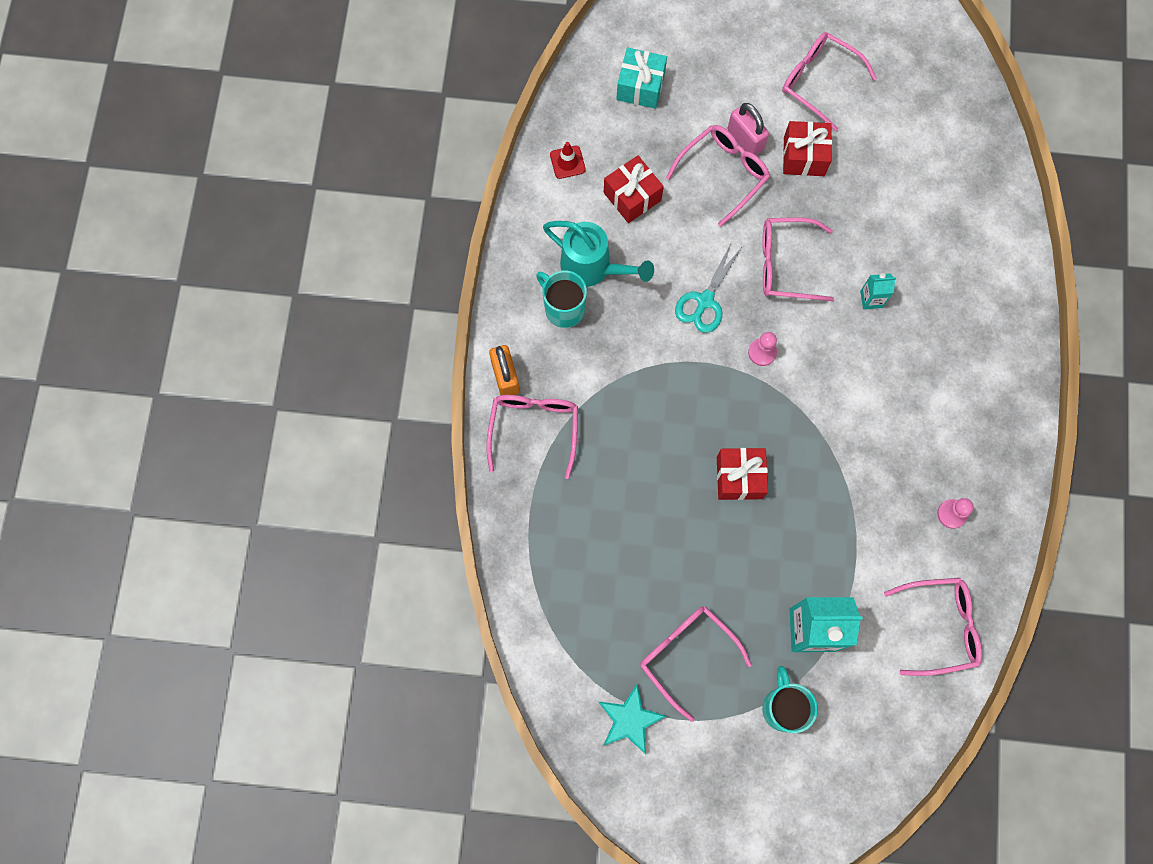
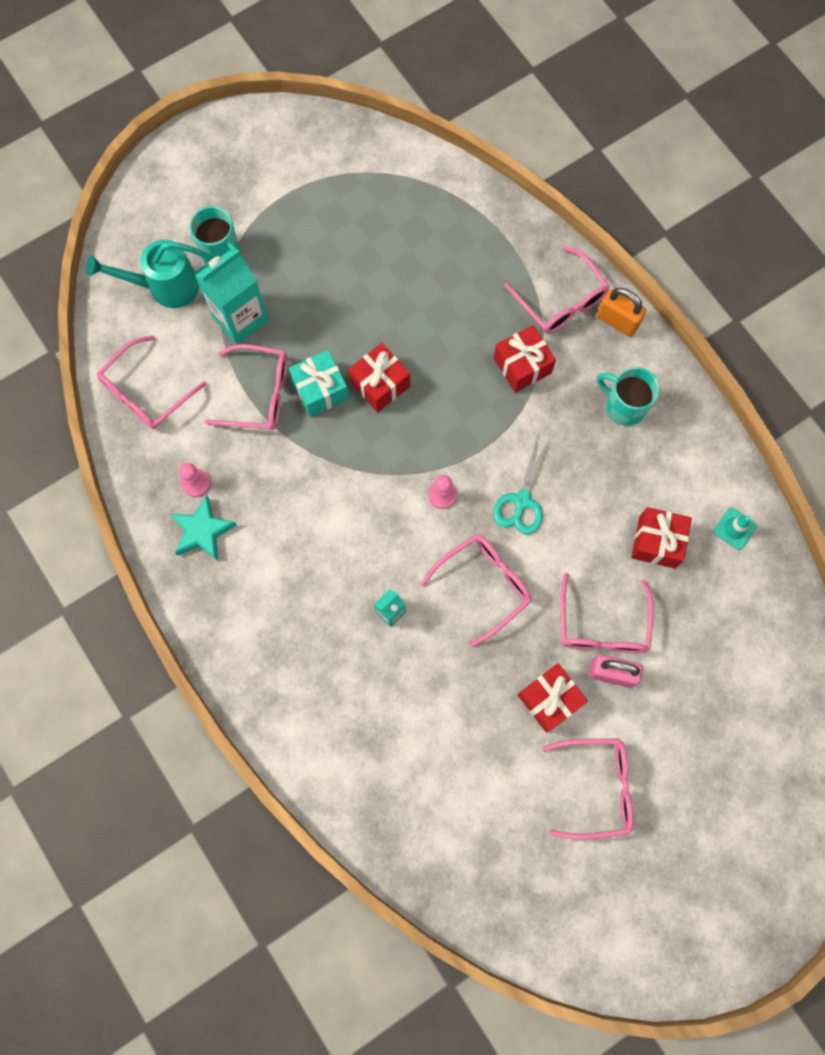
camera: 140 degrees right, 0 degrees up
turquoise mug [536,270,587,328] -> turquoise mug turned 150 degrees counterclockwise [597,367,660,426]
turquoise watering can [543,221,654,287] -> turquoise watering can moved to [86,240,213,308]
red traffic cone [550,142,586,179] -> turquoise traffic cone [714,508,757,550]
turquoise star [599,684,666,755] -> turquoise star moved to [170,495,237,561]
turquoise gift [616,48,667,109] -> turquoise gift moved to [289,350,349,417]
pink glasses [640,606,752,722] -> pink glasses moved to [205,344,288,430]
turquoise scissors [675,242,743,333] -> turquoise scissors turned 150 degrees counterclockwise [493,436,550,535]
none -> red gift [494,325,556,393]

